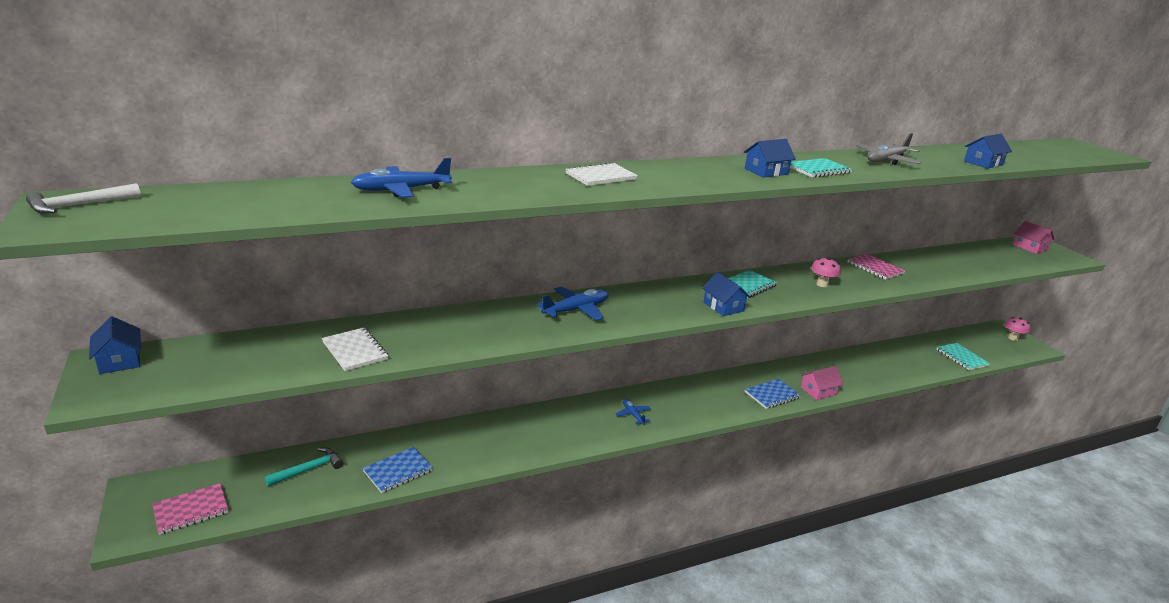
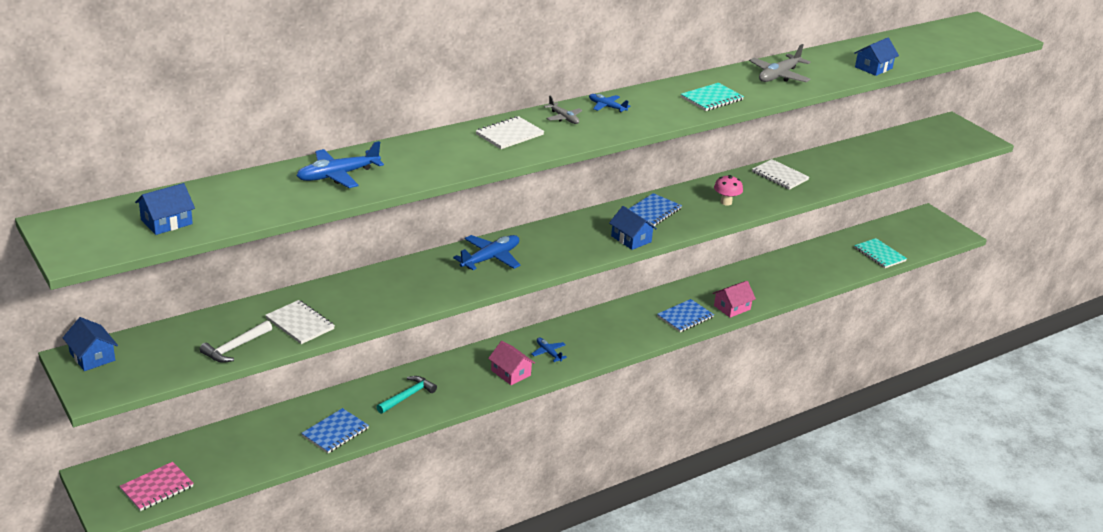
camera: 10 degrees left, 5 degrees up
white hammer [26,183,141,214] -> white hammer moved to [199,320,272,363]
turquoise hammer [265,447,343,486] -> turquoise hammer moved to [376,376,437,414]
turquoise notebook [728,270,778,298] -> blue notebook [629,193,682,226]
blue house [744,139,796,178] -> blue house moved to [135,183,195,235]
pink notebook [848,254,905,280] -> white notebook [752,159,809,190]
pink mushroom [1005,317,1030,341] -> none
pink house [1012,221,1055,254] -> pink house moved to [488,341,535,385]
none -> grey plane [544,96,583,124]
none -> blue plane [589,94,631,112]

